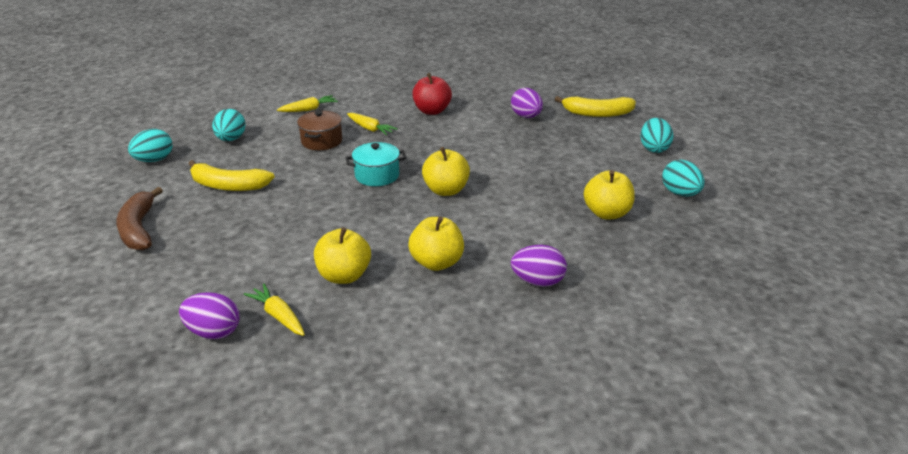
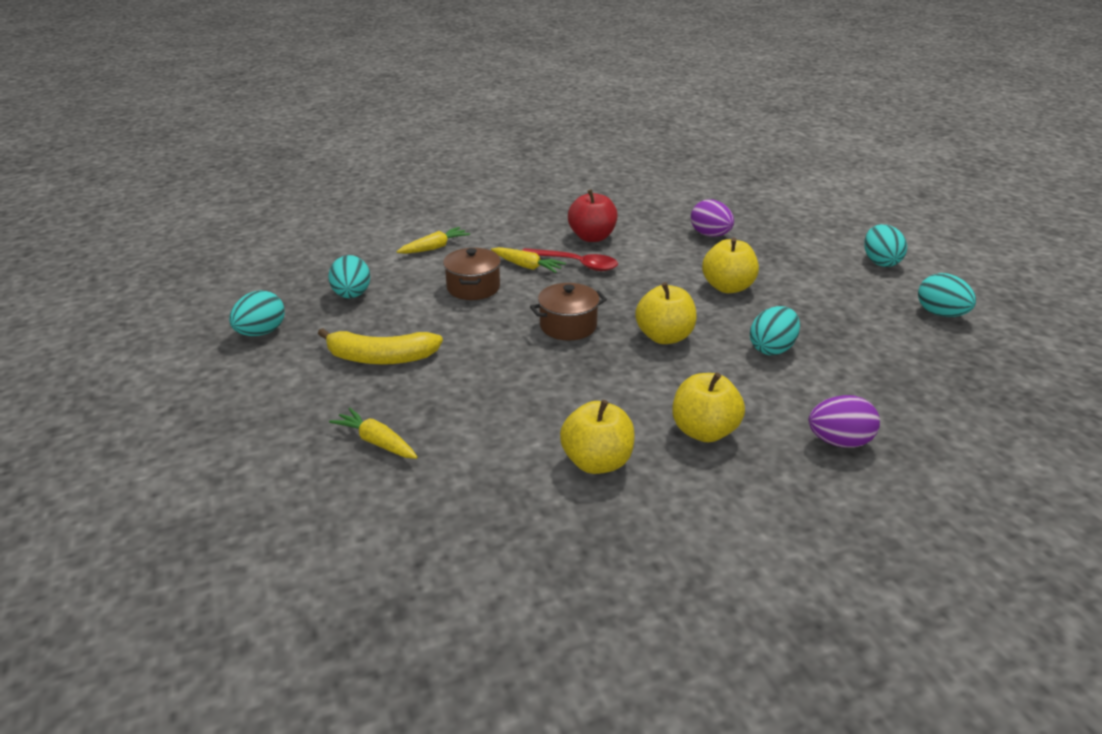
camera: 10 degrees left, 0 degrees up
brown banana [116,187,163,250] -> none
purple egg [179,292,240,339] -> none
yellow carrot [244,284,305,336] -> yellow carrot moved to [329,408,418,459]
turquoise pot [346,142,407,186] -> brown pot [530,283,607,340]
yellow banana [555,96,636,117] -> none
yellow apple [584,170,635,220] -> yellow apple moved to [702,237,759,293]
none -> red spoon [522,248,618,271]
none -> turquoise egg [750,306,800,355]

